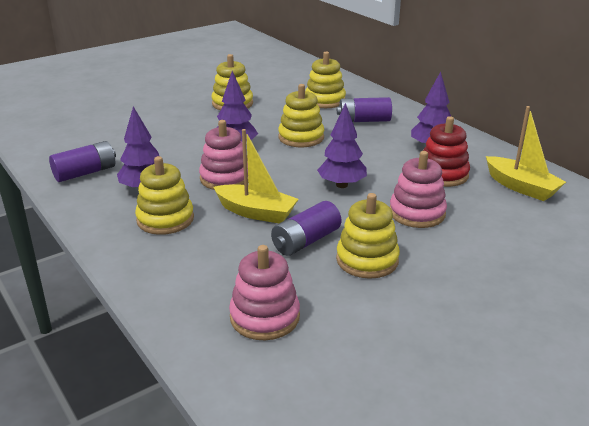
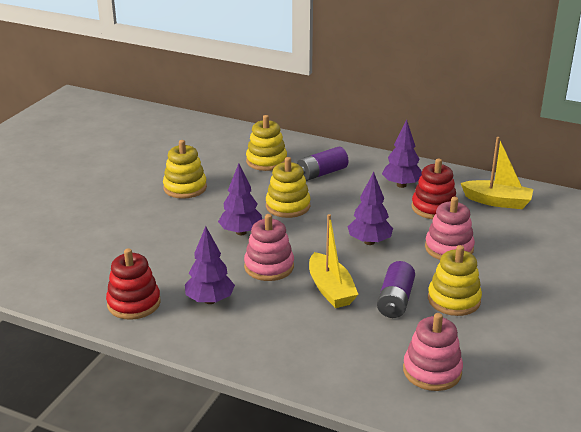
camera: 30 degrees left, 0 degrees up
purple battery [49,141,116,182] -> red stacking toy [106,248,161,320]
yellow stacking toy [135,156,194,235] -> none
yellow boat [214,129,298,223] -> yellow boat turned 75 degrees clockwise [309,214,359,308]

